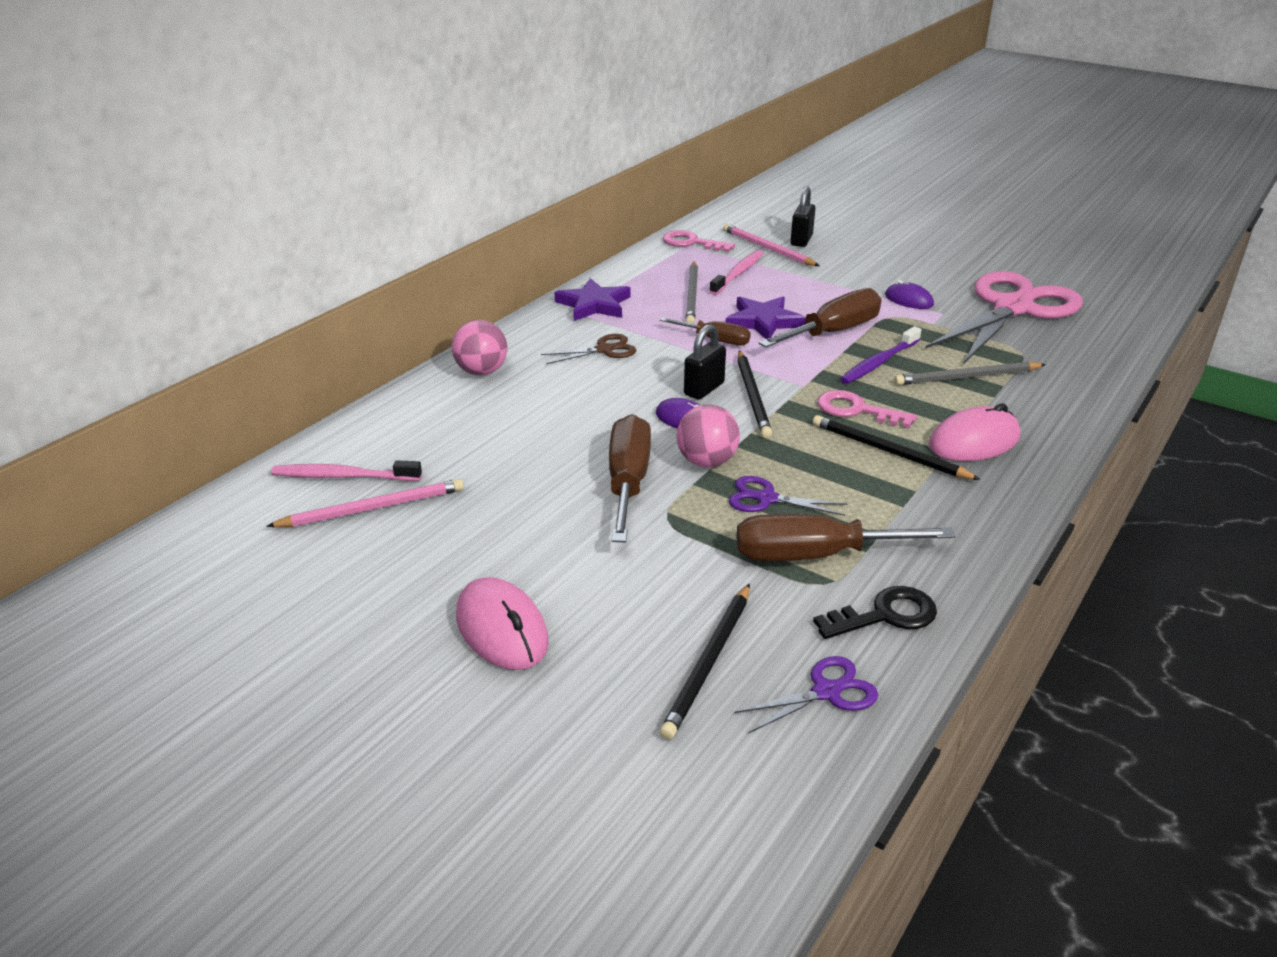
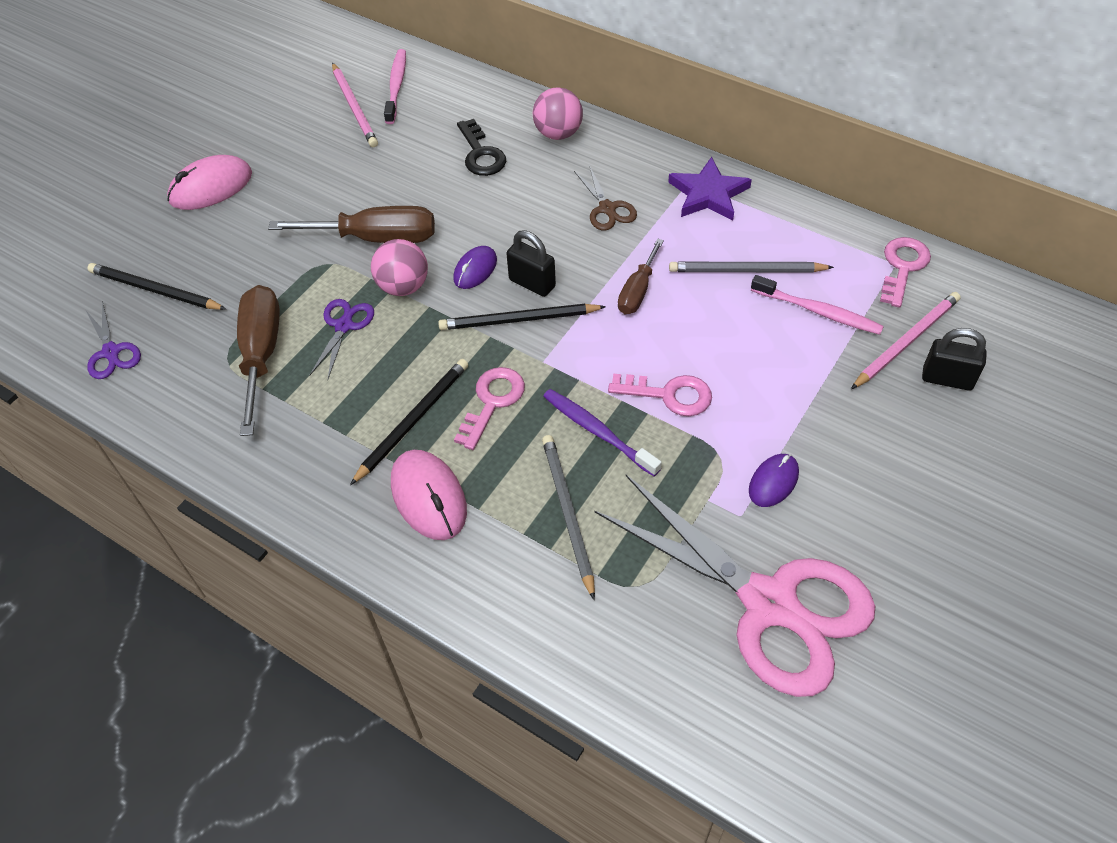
camera: 90 degrees right, 20 degrees up
purple star [726,297,806,339] -> none
brown screwdriver [758,288,882,348] -> pink key [608,374,712,416]
black key [813,586,937,639] -> black key moved to [457,119,506,176]

